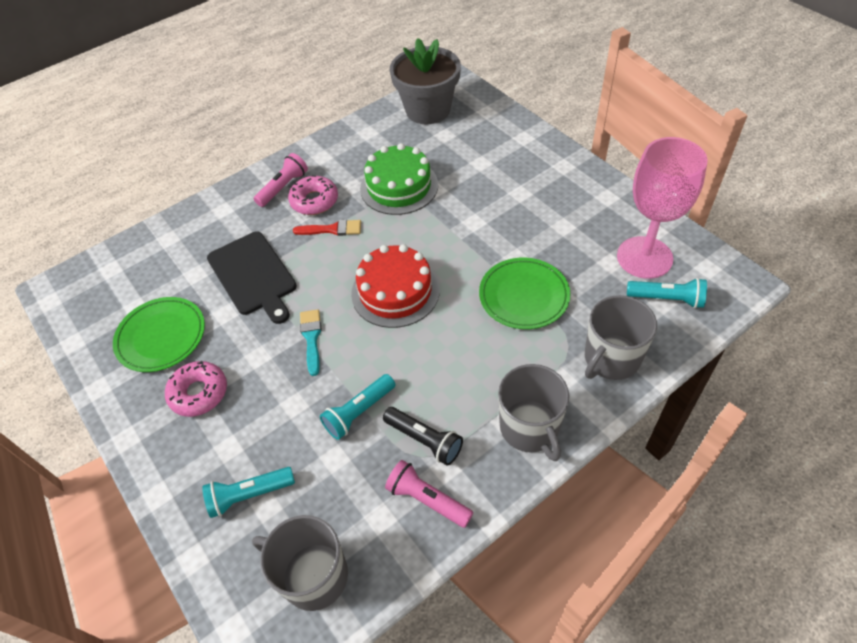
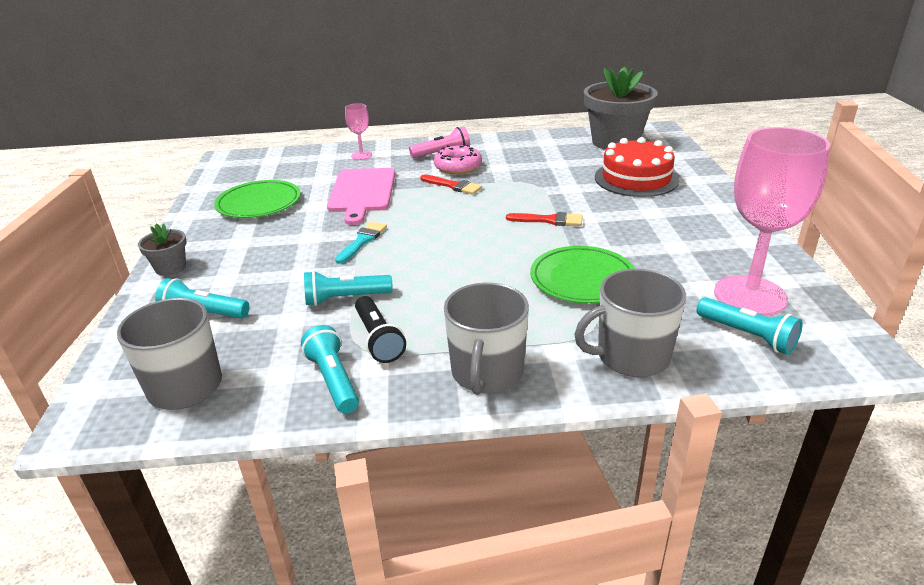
camera: 30 degrees right, 20 degrees down
pink donut [165,361,227,417] -> none
black cutting board [207,232,297,324] -> pink cutting board [327,168,395,225]
red cake [351,244,440,328] -> red cake moved to [595,137,679,197]
green cake [360,143,438,215] -> none
pink flashlight [385,460,473,528] -> turquoise flashlight [301,325,359,414]
none -> grey flower pot [138,223,187,276]
none -> pink goblet [345,103,372,160]
none -> red brush [506,212,583,226]

